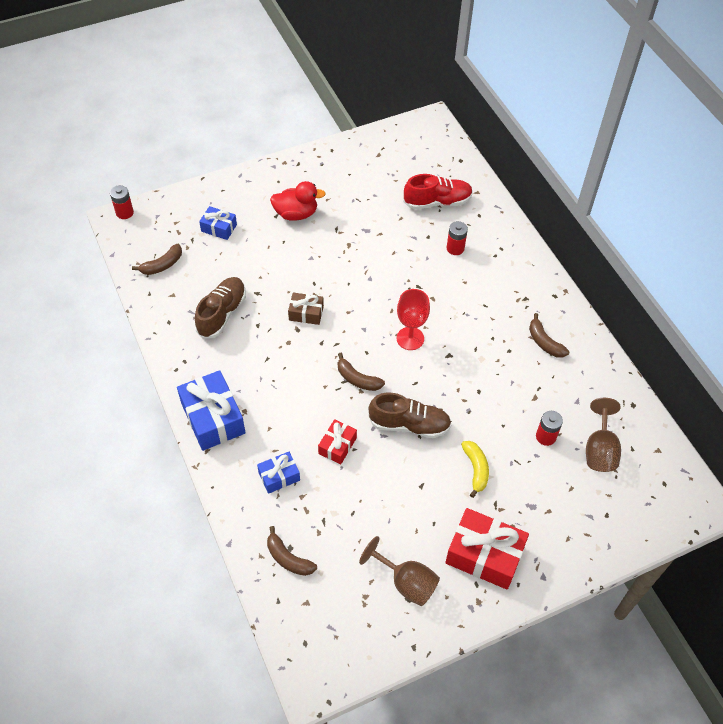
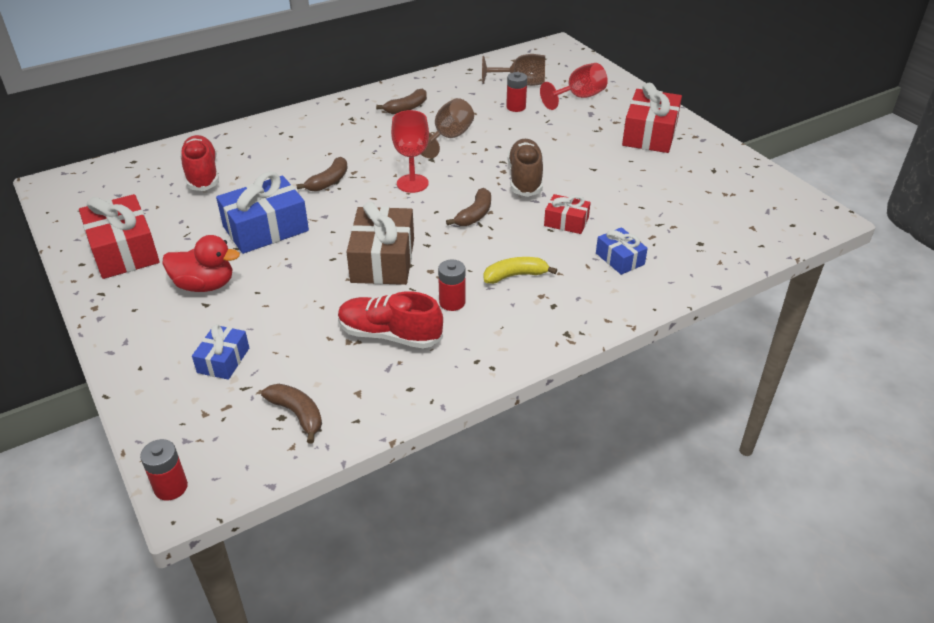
camera: 95 degrees left, 15 degrees down
blue gift [177,370,245,451] -> blue gift moved to [216,171,309,254]
brown shoe [195,277,246,339] -> red shoe [338,291,443,349]
brown banana [267,526,317,576] -> brown banana moved to [296,157,348,192]
red duck [270,181,326,221] -> red duck turned 105 degrees clockwise [163,235,240,292]
brown gift [288,293,324,325] -> brown gift [347,201,414,285], size x1.82
brown goblet [359,536,440,606] -> brown goblet moved to [421,98,474,158]
red battery [447,221,468,255] -> red battery moved to [438,259,465,311]
yellow banana [461,441,489,498] -> yellow banana moved to [483,257,557,284]
none -> red gift [79,194,160,279]
none -> red goblet [540,63,608,110]

